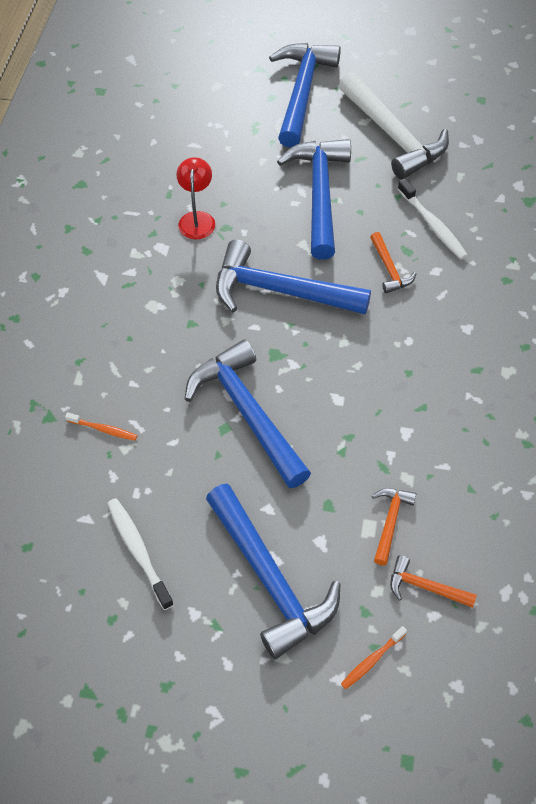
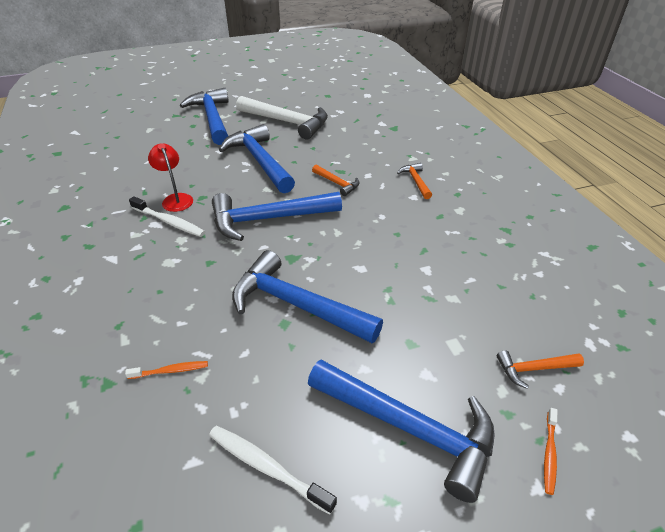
camera: 30 degrees left, 15 degrees down
orange hammer [372,488,416,565] -> orange hammer moved to [397,163,432,199]
white toothbrush [398,179,468,260] -> white toothbrush moved to [129,196,205,237]

